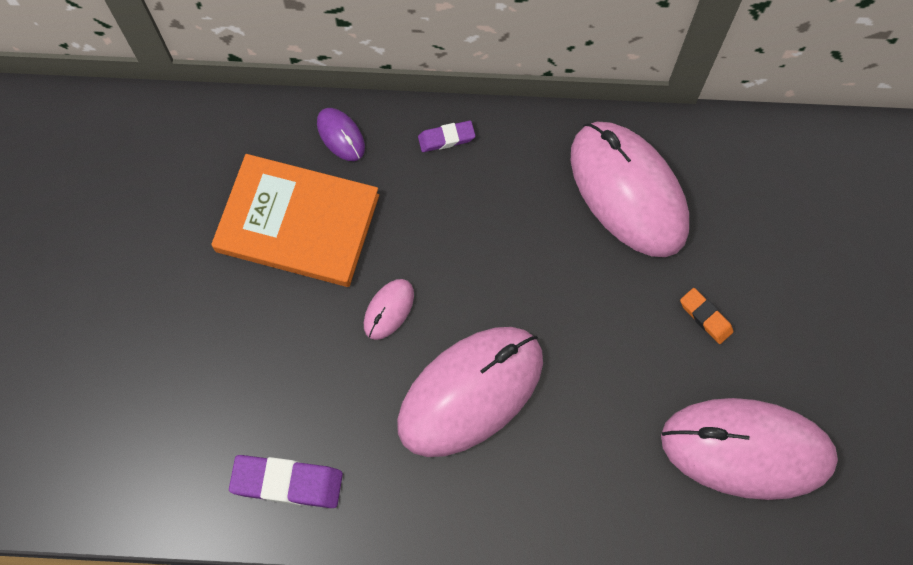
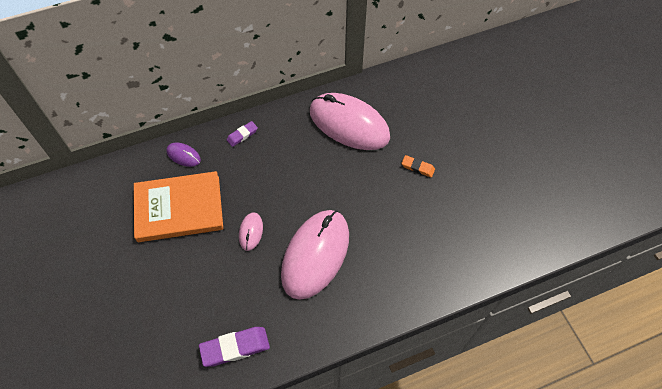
camera: 25 degrees left, 10 degrees down
pink mouse [661,398,838,500] -> none

